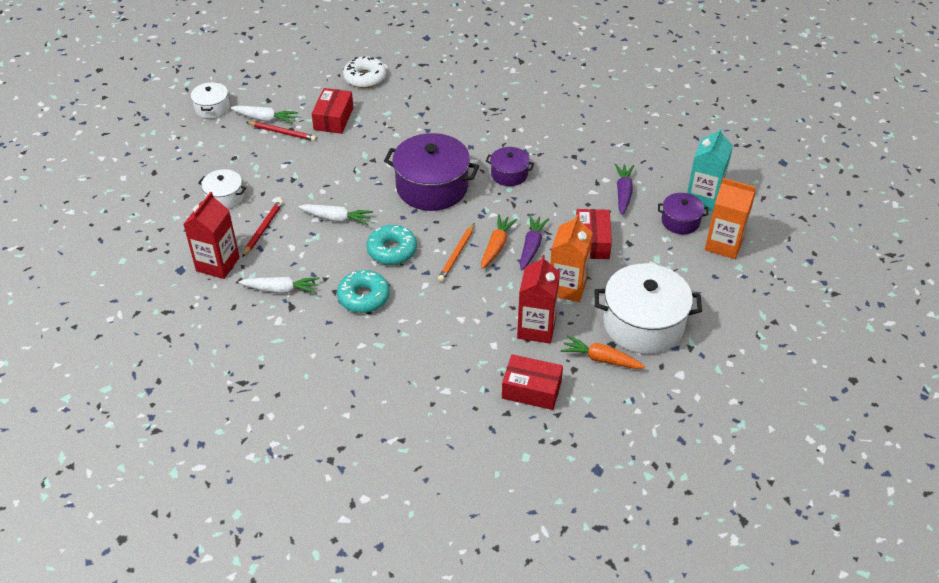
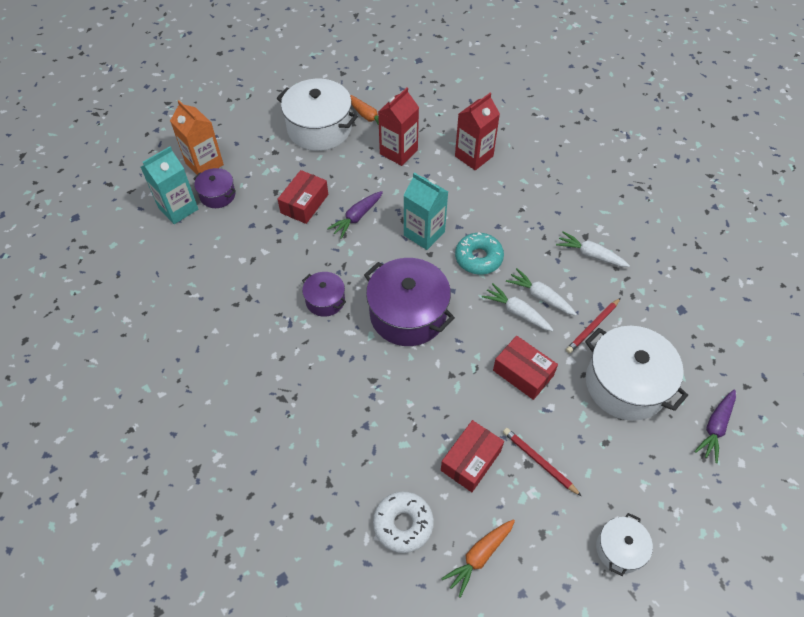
camera: 155 degrees left, 10 degrees up
red carton [183,192,240,279] -> red carton moved to [455,93,500,170]
white pot [198,169,246,209] -> white pot [585,326,688,421], size x1.92
white carrot [231,106,298,124] -> white carrot moved to [506,268,577,316]
turquoise donut [337,270,390,313] -> none
orange pencil [438,223,474,282] -> turquoise carton [403,173,448,250]
orange carrot [481,214,518,269] -> orange carrot moved to [441,519,515,598]
red box [502,354,563,410] -> red box moved to [493,336,558,400]
orange carton [550,214,593,302] -> none
purple carrot [615,164,634,215] -> purple carrot moved to [694,389,736,463]

